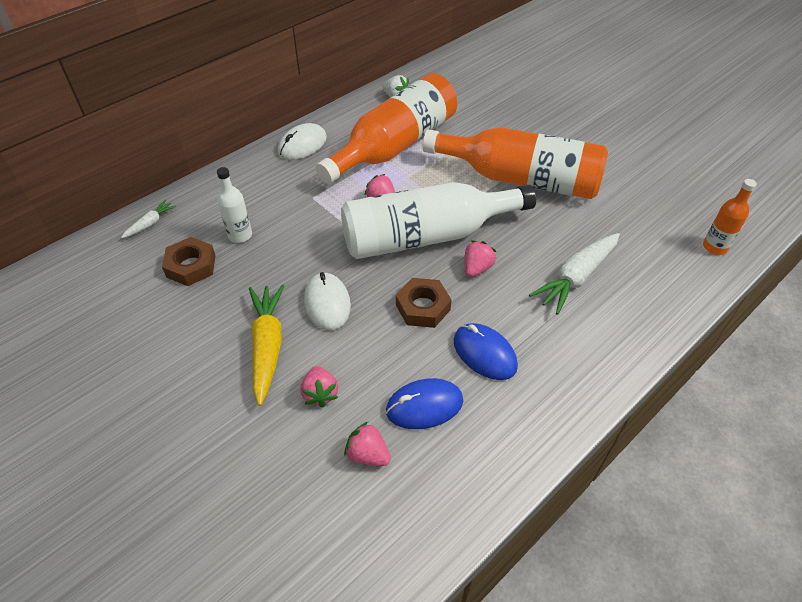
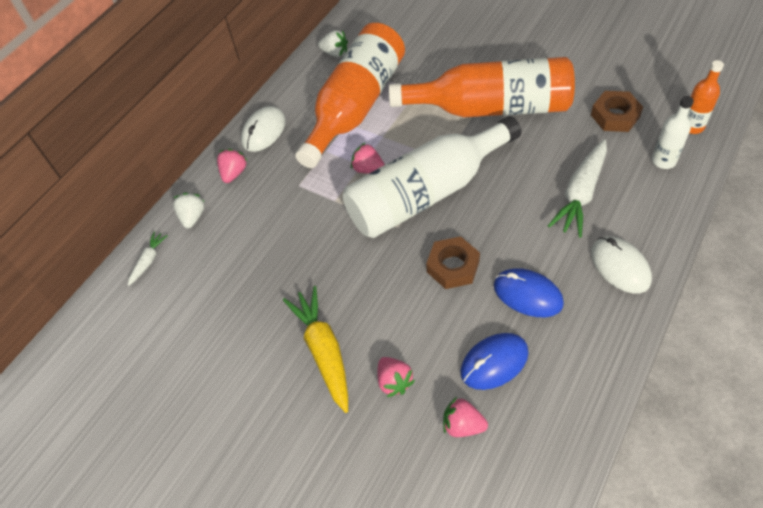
camera: 10 degrees left, 5 degrees up
brown nut [162,237,215,286] -> brown nut moved to [591,91,643,132]
white bottle [217,167,252,243] -> white bottle moved to [652,96,694,169]
white mouse [304,272,351,330] -> white mouse moved to [591,237,652,294]
pink strawberry [464,241,496,277] -> pink strawberry moved to [217,149,248,183]
none -> white strawberry [173,193,205,228]

